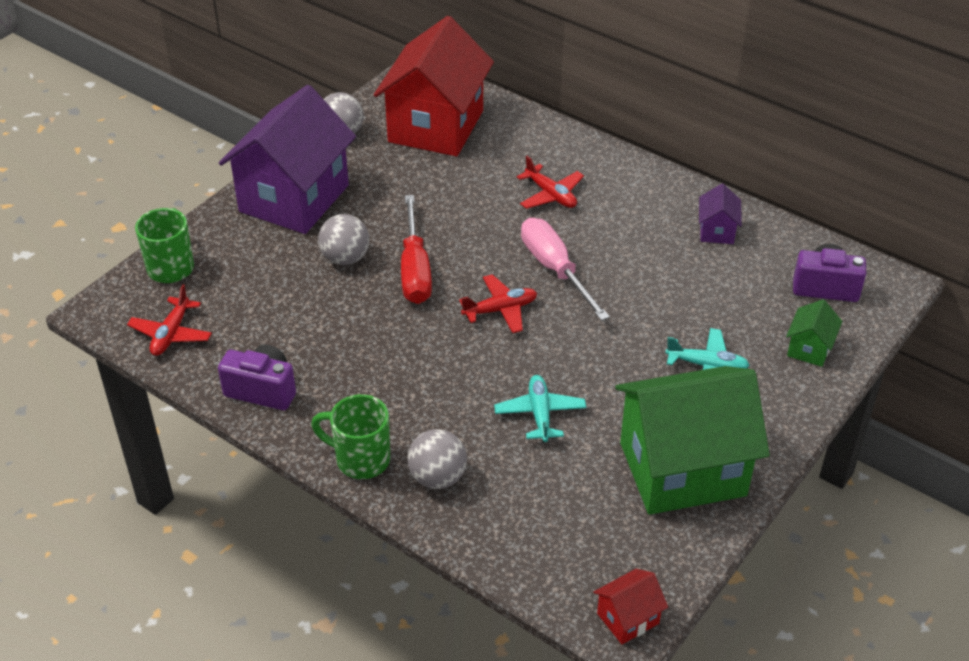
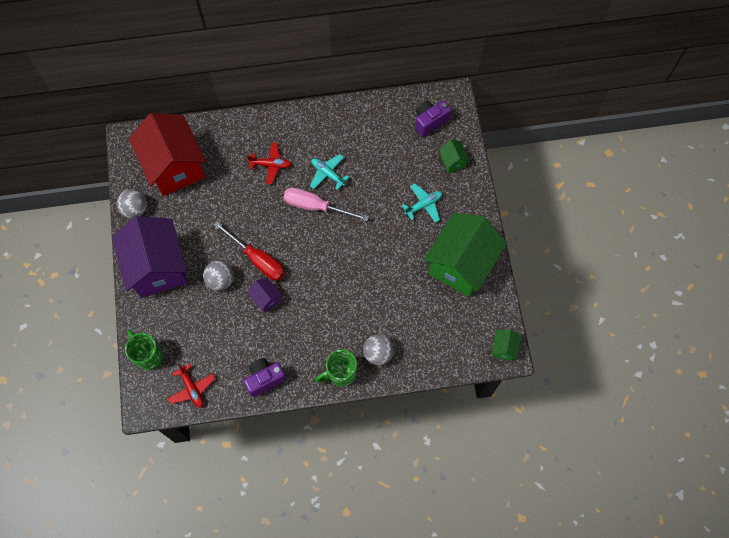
camera: 45 degrees left, 25 degrees up
red plane [459,274,537,333] -> none
turquoise plane [494,375,586,443] -> turquoise plane moved to [310,154,349,190]
red house [593,569,668,644] -> green house [491,329,521,361]
purple house [699,184,742,244] -> purple house moved to [247,277,282,313]

